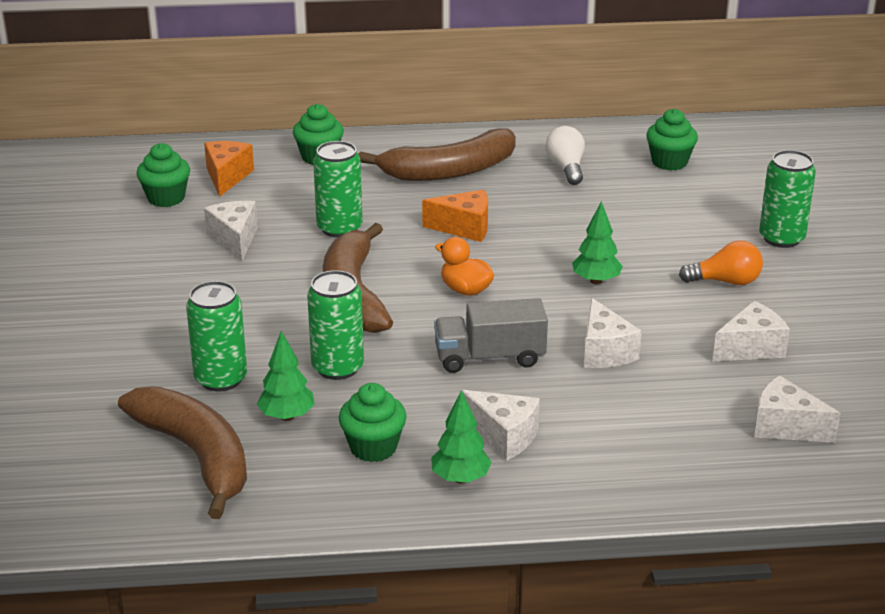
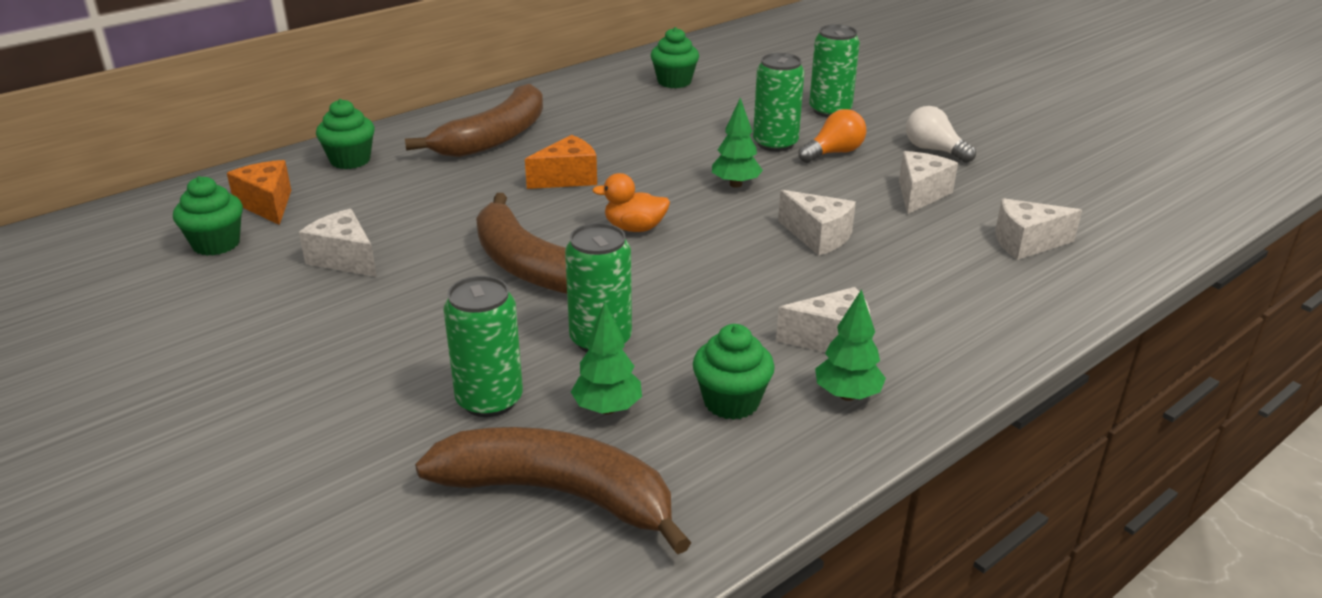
camera: 35 degrees left, 0 degrees up
green can [313,141,363,238] -> green can moved to [753,53,804,152]
grey truck [434,298,548,373] -> none
white light bulb [545,126,585,185] -> white light bulb moved to [906,106,976,163]

